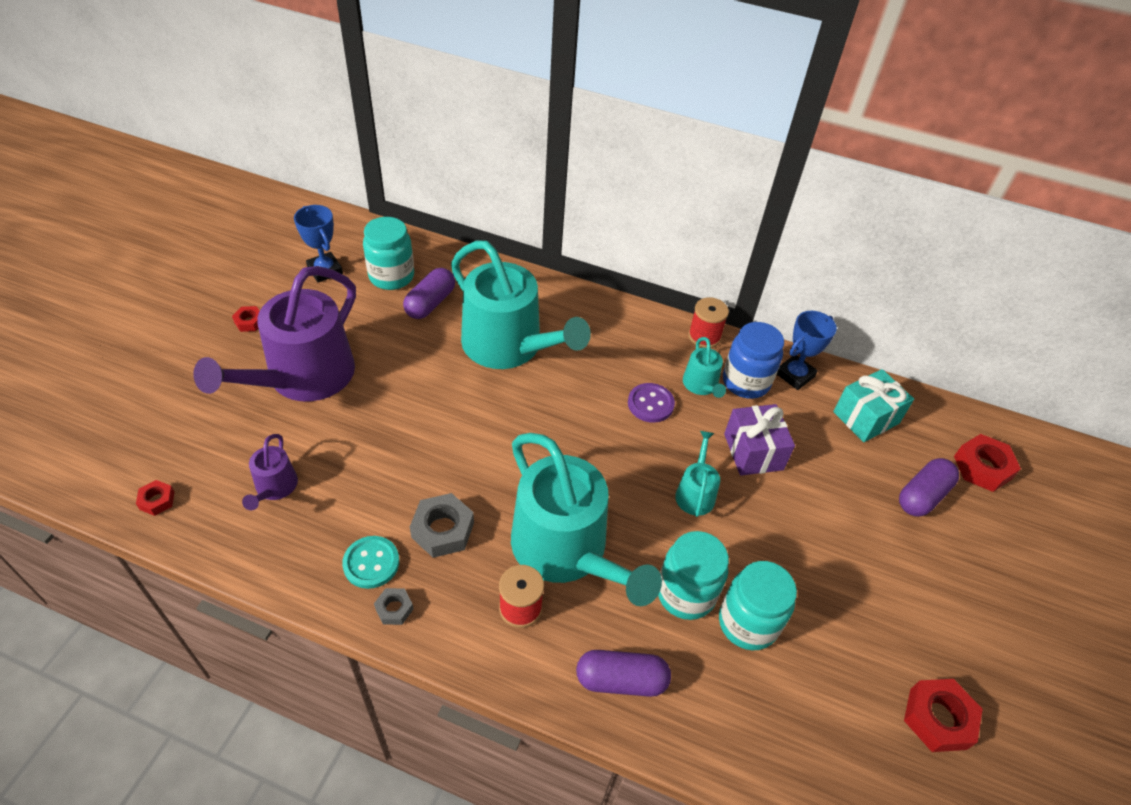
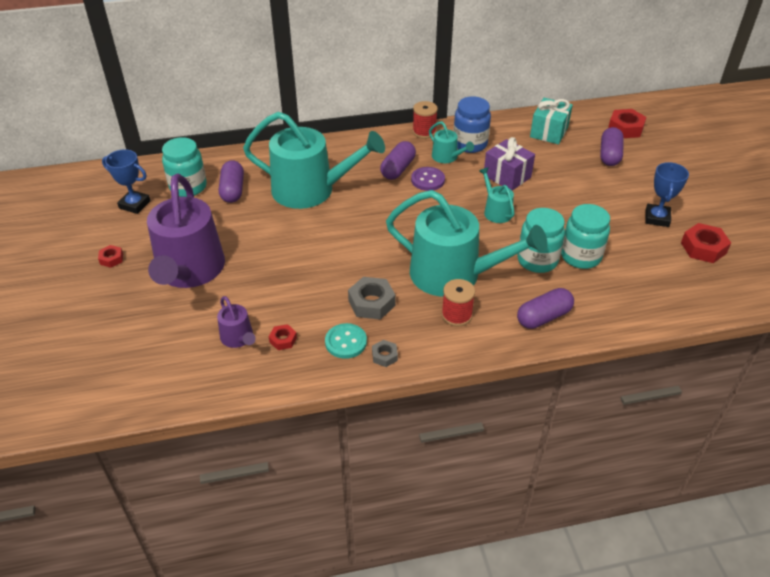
camera: 30 degrees left, 5 degrees down
red nut [136,480,175,516] -> red nut moved to [269,324,297,350]
blue trophy [777,311,837,390] -> blue trophy moved to [645,162,689,227]
none -> purple capsule [380,141,416,180]

